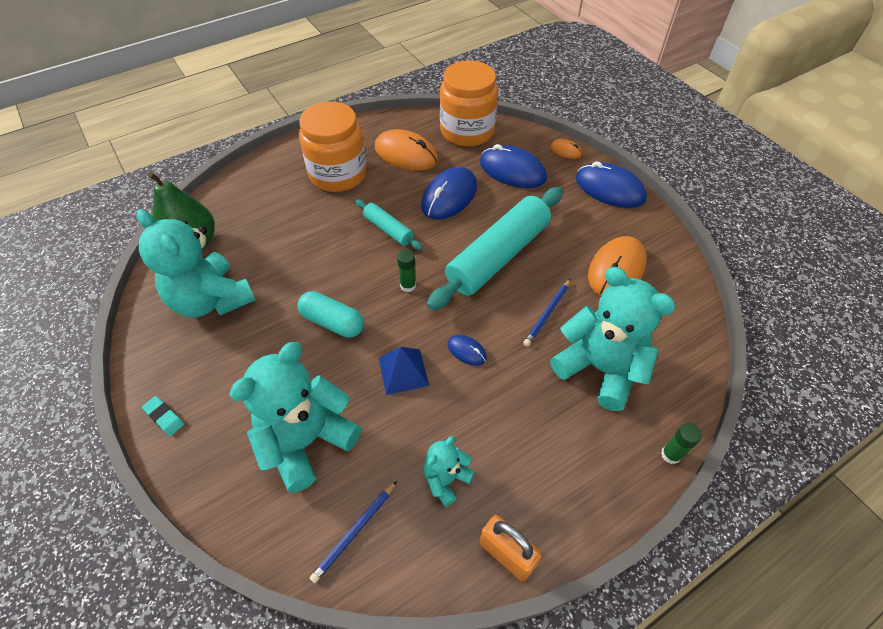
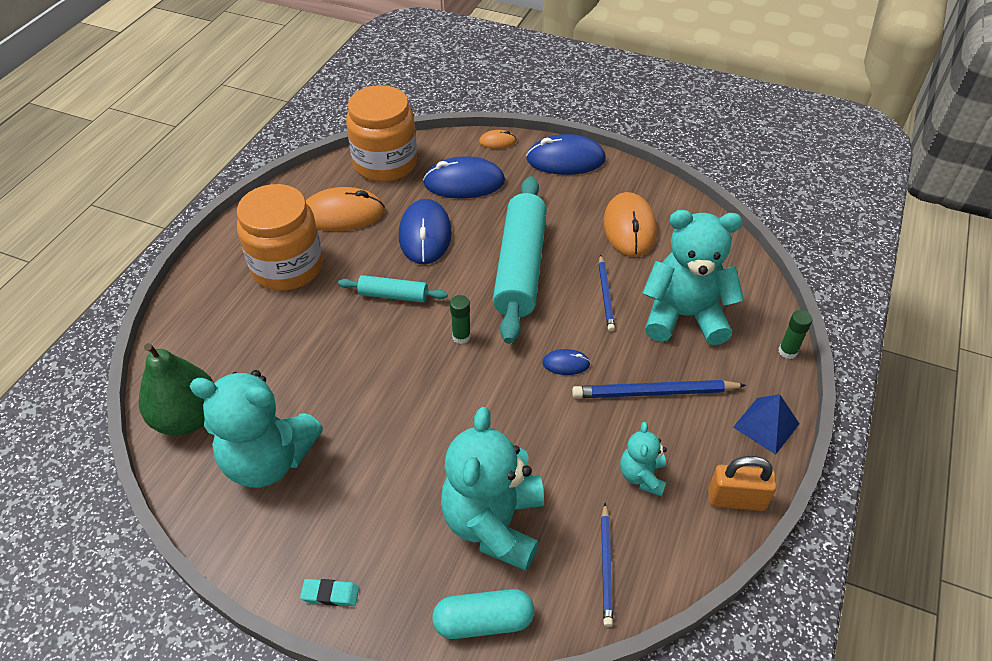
camera: 35 degrees left, 5 degrees down
turquoise capsule [297,291,364,338] -> turquoise capsule moved to [432,589,534,639]
blue pyramid [379,347,429,395] -> blue pyramid moved to [733,394,800,455]
none -> blue pencil [572,380,746,398]

